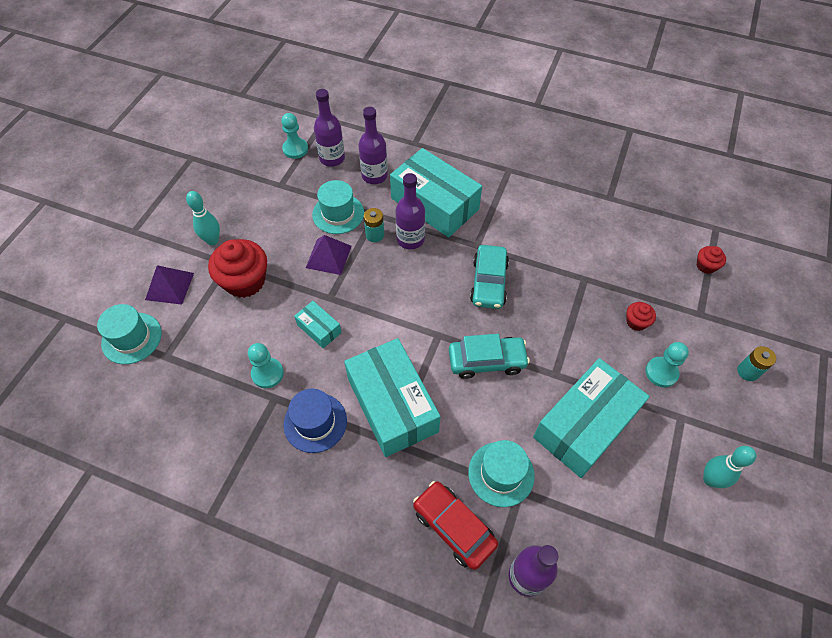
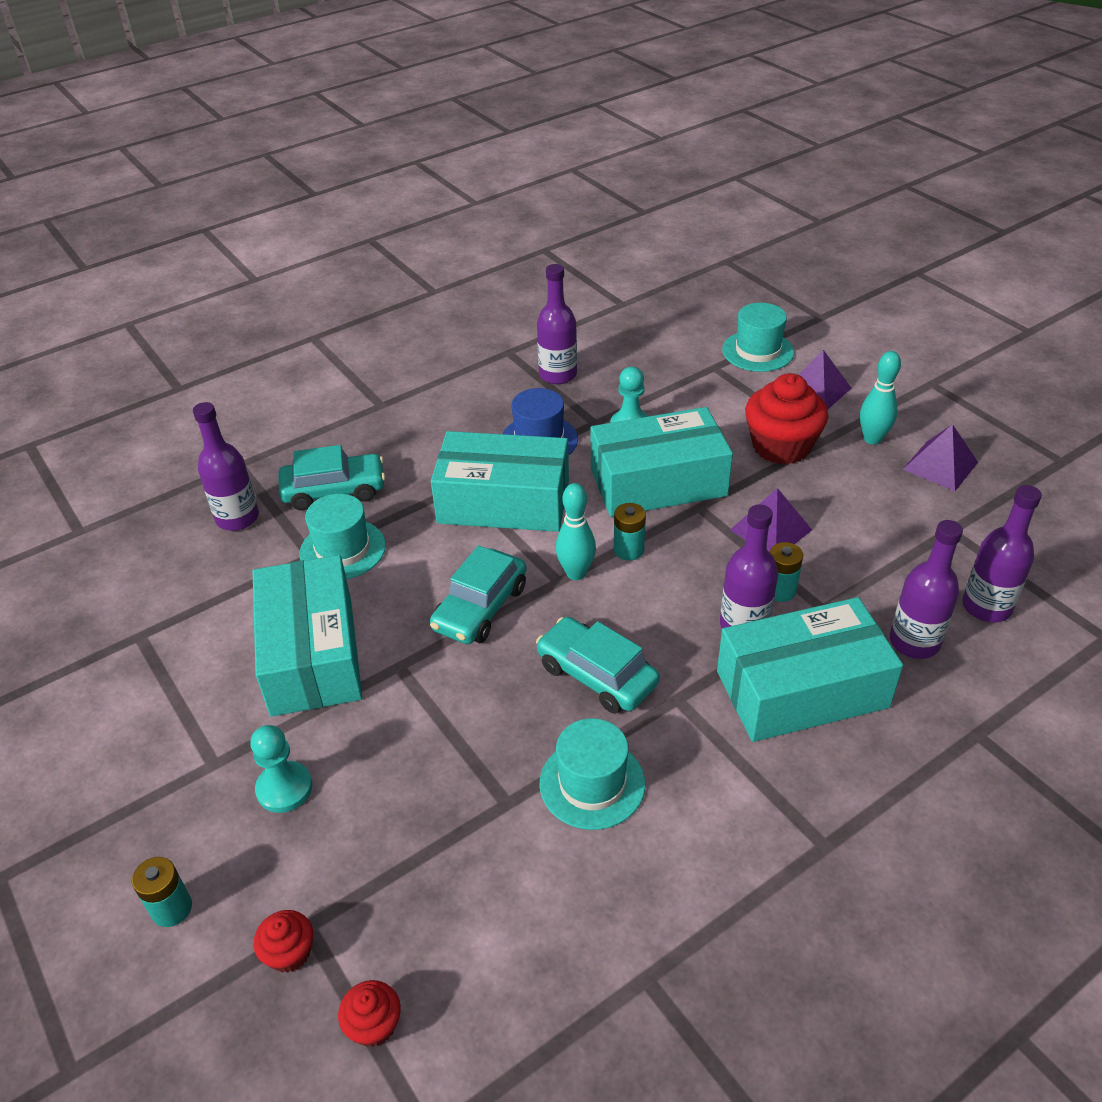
camera: 125 degrees right, 15 degrees down
turquoise pawn [281,113,308,159] -> none
turquoise box [294,301,342,348] -> turquoise box [591,407,733,517], size x2.19
turquoise hat [312,180,364,234] -> turquoise hat moved to [540,718,645,830]
red car [413,481,498,570] -> turquoise car [279,445,386,510]
red cupcake [626,302,656,331] -> red cupcake moved to [254,910,313,973]
turquoise bowling pin [703,446,756,488] -> turquoise bowling pin moved to [556,483,596,580]
none -> purple bottle [537,264,577,384]
none -> turquoise battery [614,503,646,561]
none -> purple pyramid [902,424,978,491]

